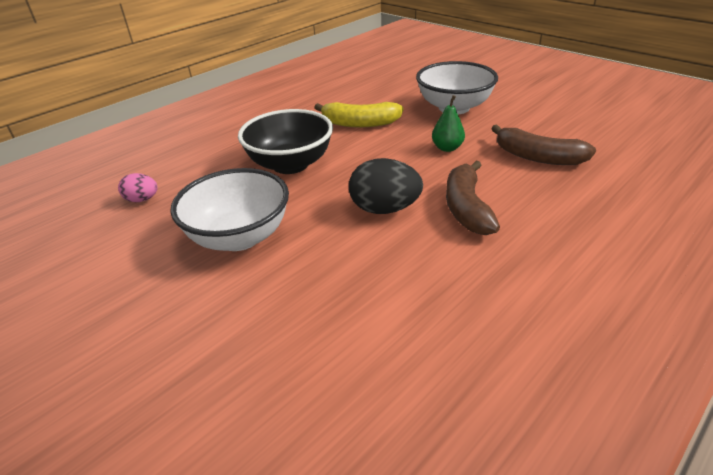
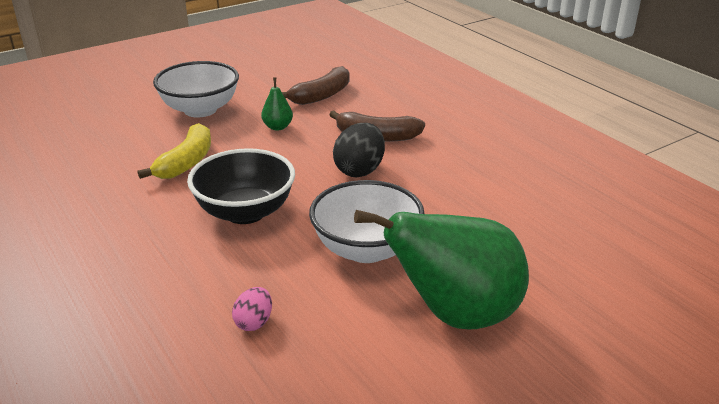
camera: 80 degrees left, 5 degrees down
none -> green pear [354,210,529,329]

